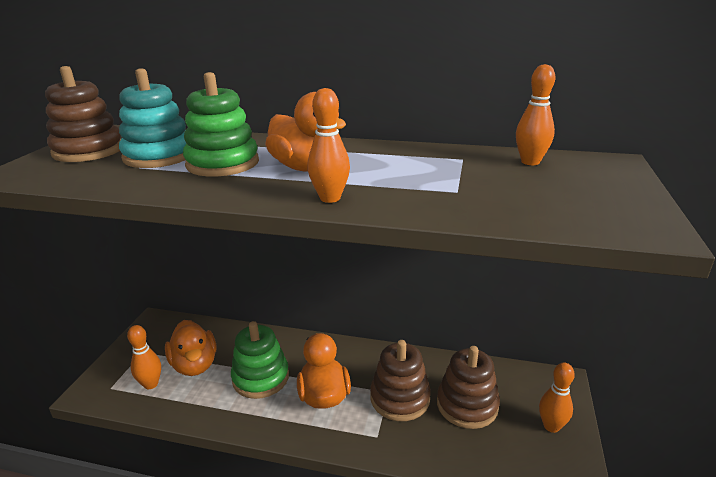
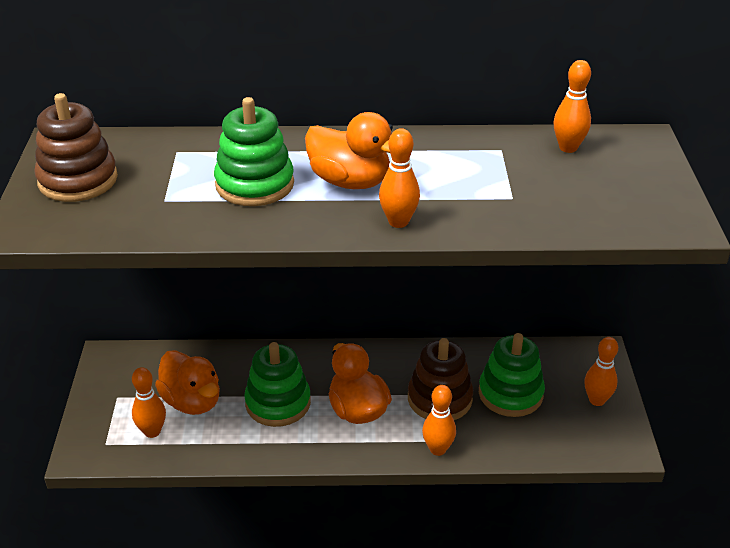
camera: 15 degrees left, 10 degrees up
turquoise stacking toy [119,68,187,168] -> none
brown stacking toy [437,346,500,429] -> green stacking toy [479,333,545,417]
none -> orange bowling pin [422,385,456,456]

